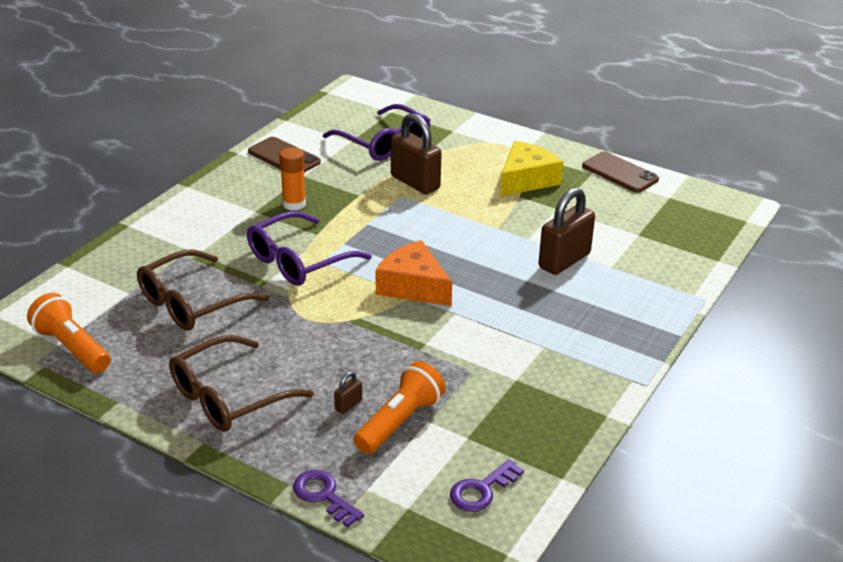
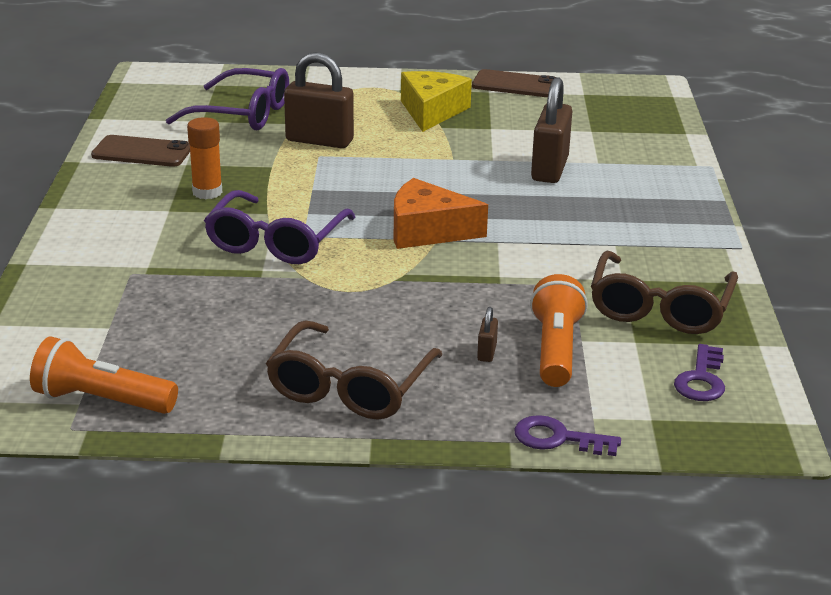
camera: 30 degrees left, 5 degrees down
brown glasses [137,250,269,331] -> brown glasses moved to [591,251,738,334]

